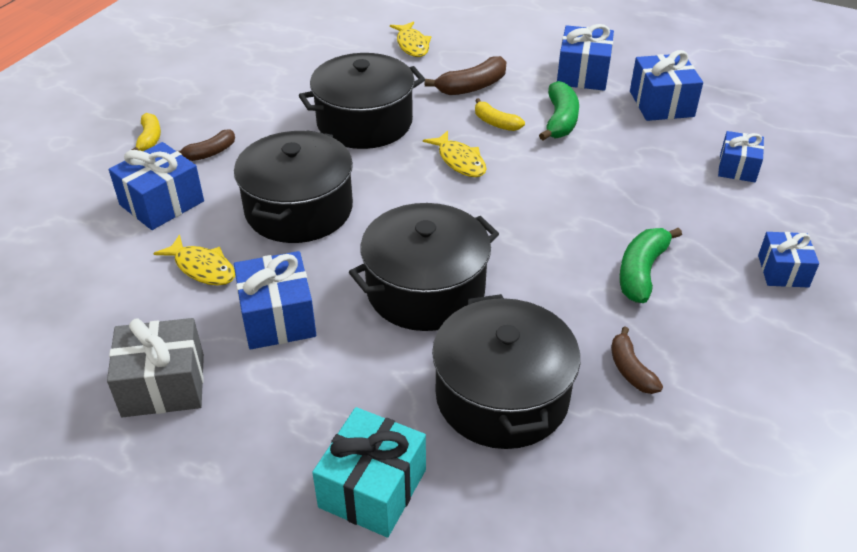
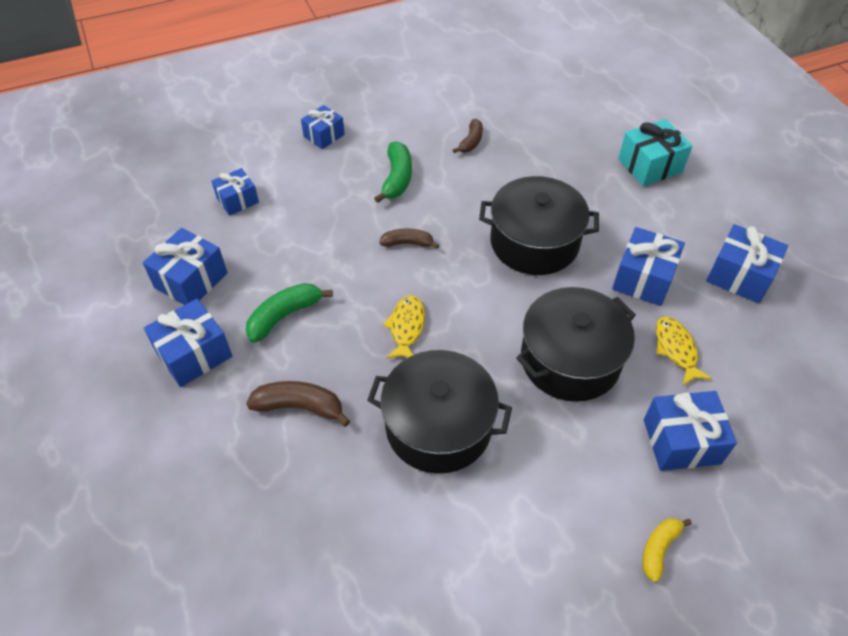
camera: 140 degrees left, 10 degrees up
grey gift [107,318,204,417] -> blue gift [706,224,788,303]
brown banana [178,129,235,161] -> brown banana moved to [379,229,439,249]
yellow fish [390,21,432,57] -> none
black pot [432,294,580,449] -> none
yellow banana [475,98,525,131] -> none
green banana [619,227,682,303] -> green banana turned 60 degrees counterclockwise [374,141,412,203]

